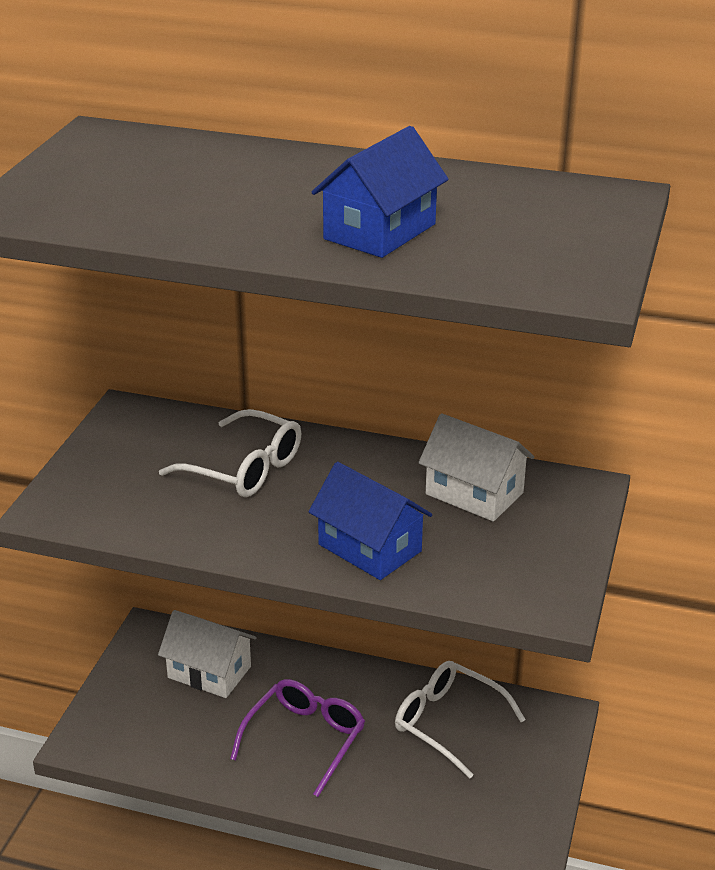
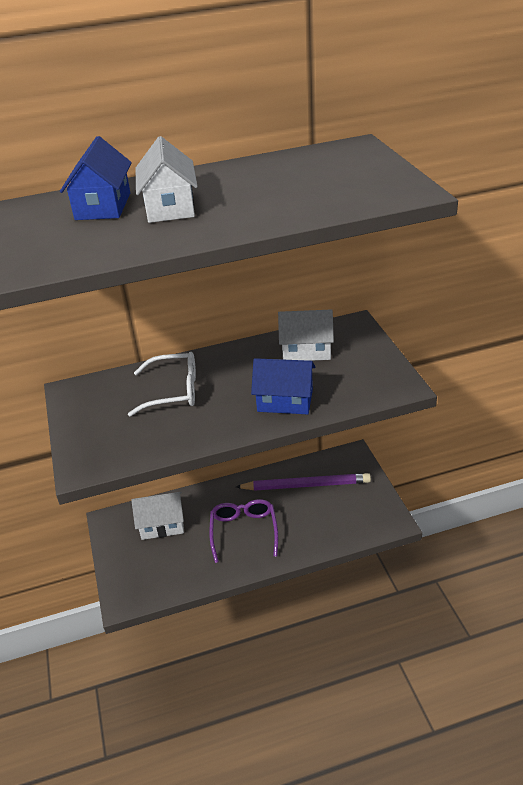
camera: 30 degrees left, 5 degrees up
blue house [311,126,448,258] -> blue house moved to [60,136,132,220]
white glasses [395,661,526,778] -> purple pencil [236,473,371,491]
none -> white house [136,136,198,223]

